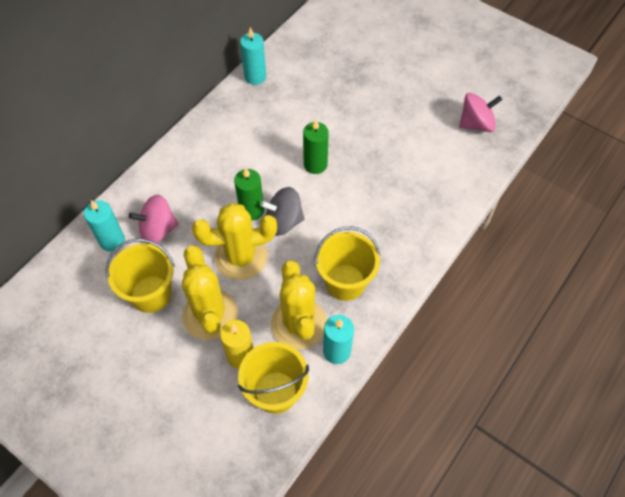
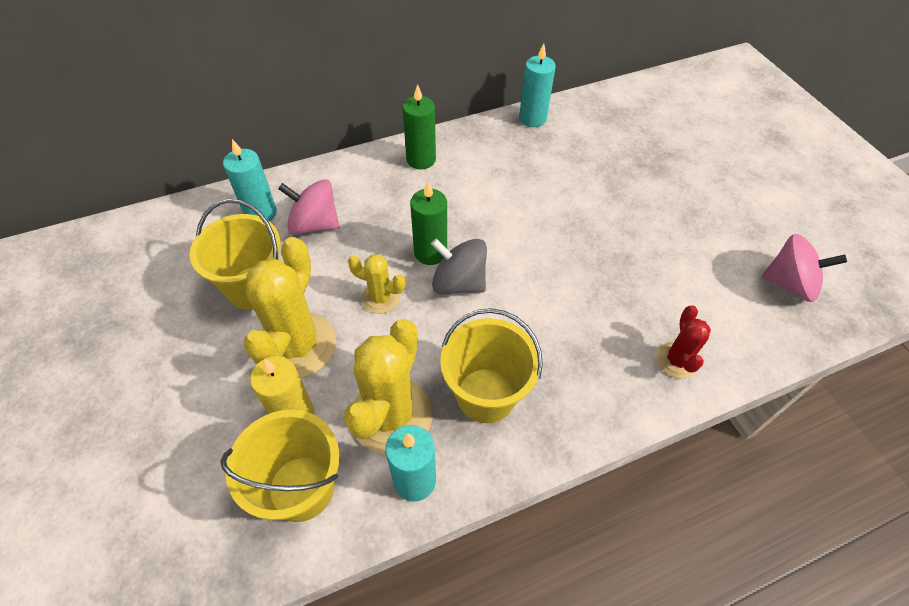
camera: 30 degrees right, 5 degrees down
yellow cactus [192,203,277,280] -> yellow cactus [348,254,406,314], size x0.53
green candle [303,120,329,174] -> green candle moved to [402,84,436,169]
none -> red cactus [657,306,711,378]

